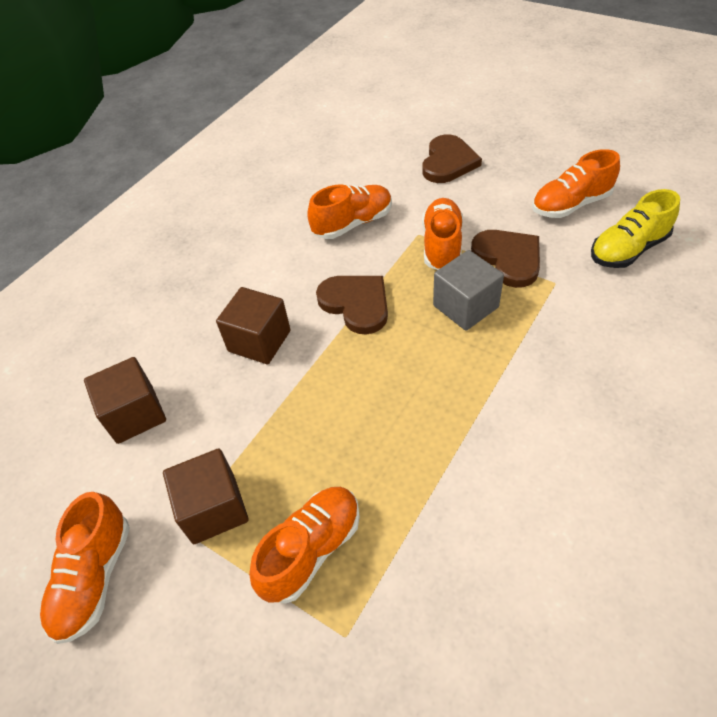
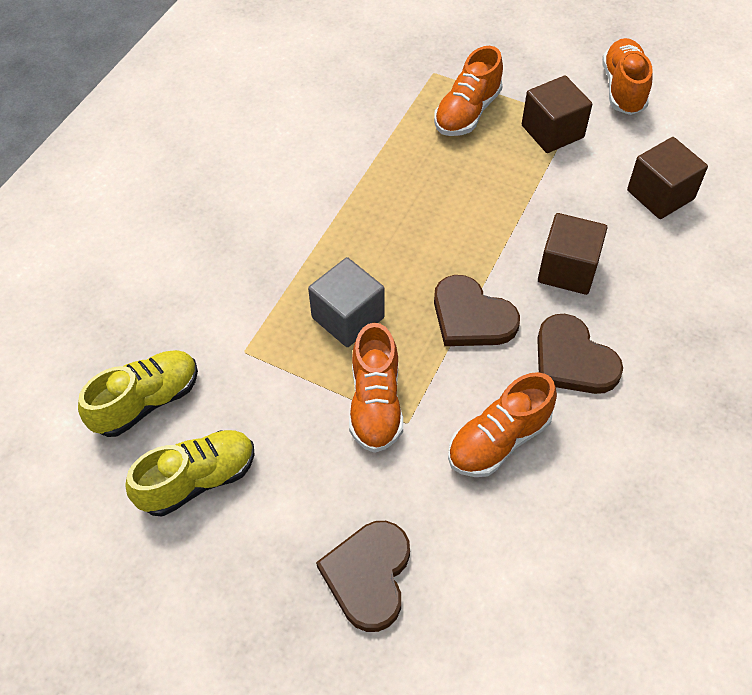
camera: 170 degrees right, 5 degrees up
brown heart [471,230,540,288] -> brown heart moved to [537,314,623,394]
orange shoe [532,149,620,218] -> yellow shoe [125,430,255,517]

